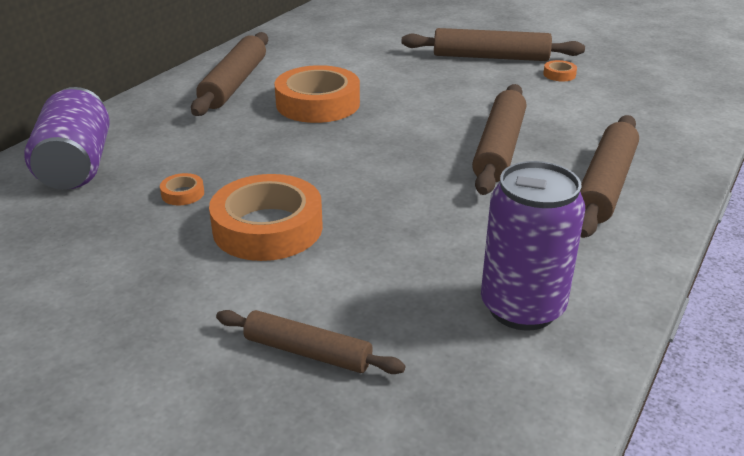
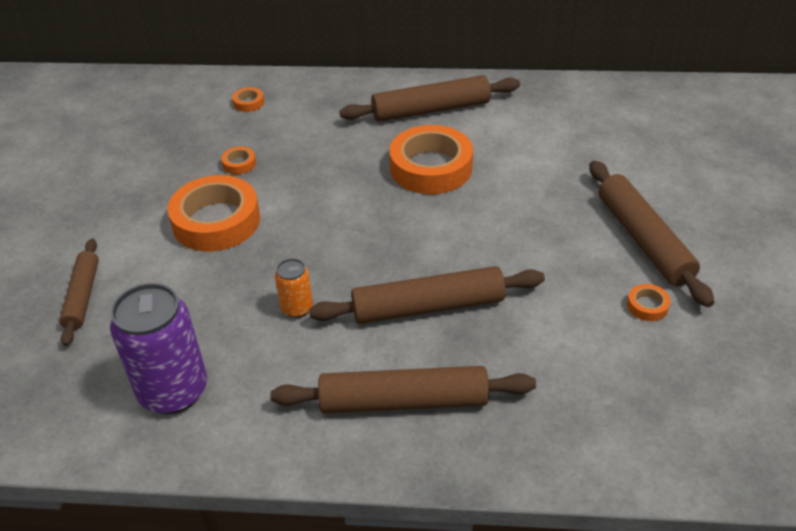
camera: 65 degrees right, 10 degrees up
purple can [24,87,110,189] -> orange tape [232,87,264,112]
none -> orange can [275,258,313,318]

